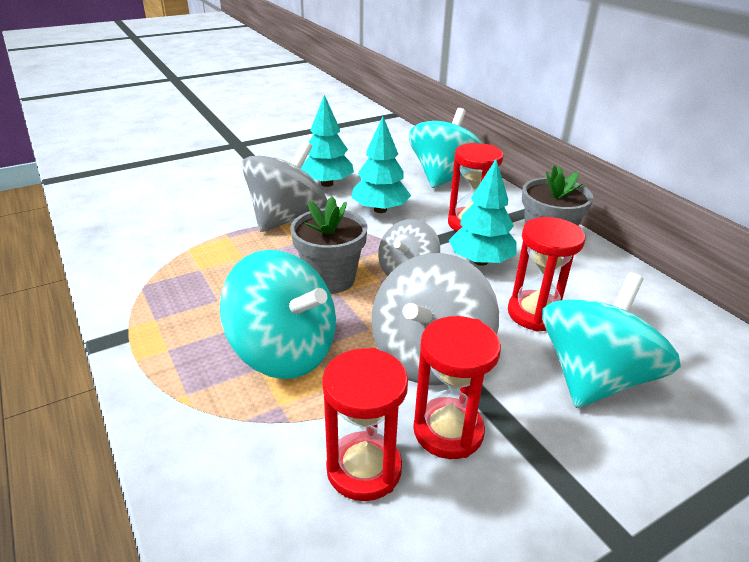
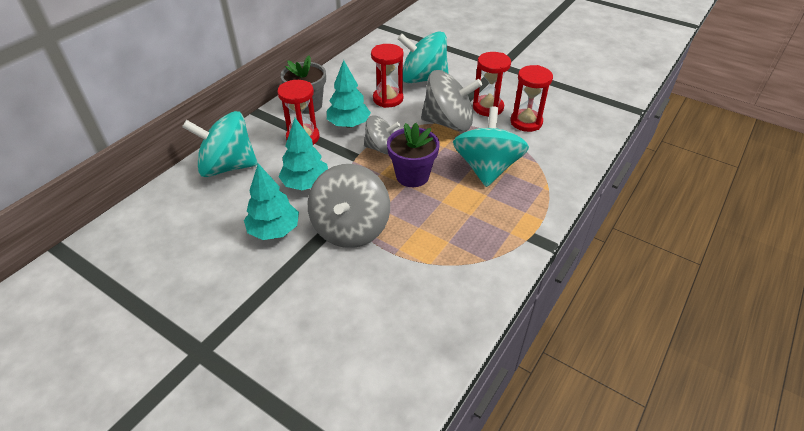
camera: 115 degrees left, 10 degrees up
grey spinning top [242,141,328,232] -> grey spinning top turned 90 degrees counterclockwise [308,164,390,248]
grey flower pot [290,197,368,294] -> purple flower pot [387,123,439,187]

